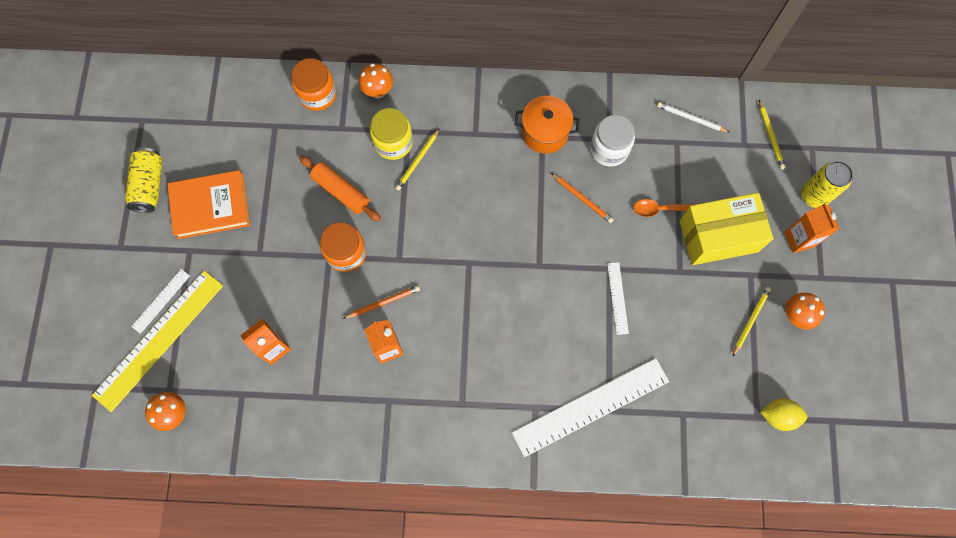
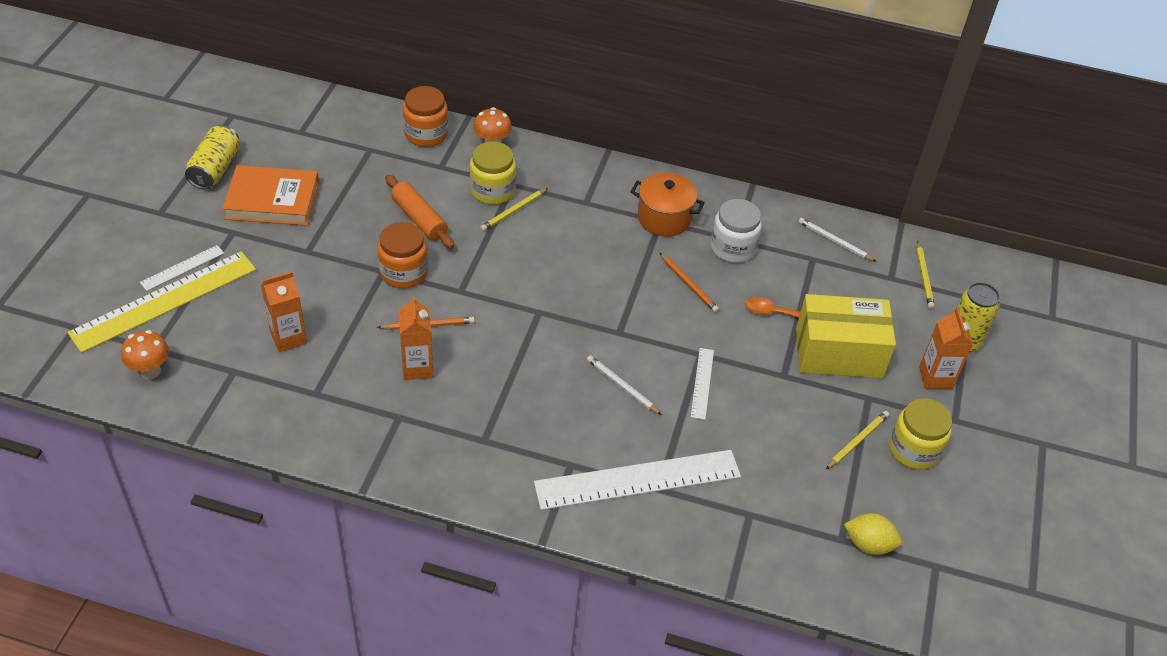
camera: 10 degrees right, 25 degrees down
orange mushroom [786,293,825,330] -> yellow jar [889,398,952,470]
none -> white pencil [587,355,661,415]

